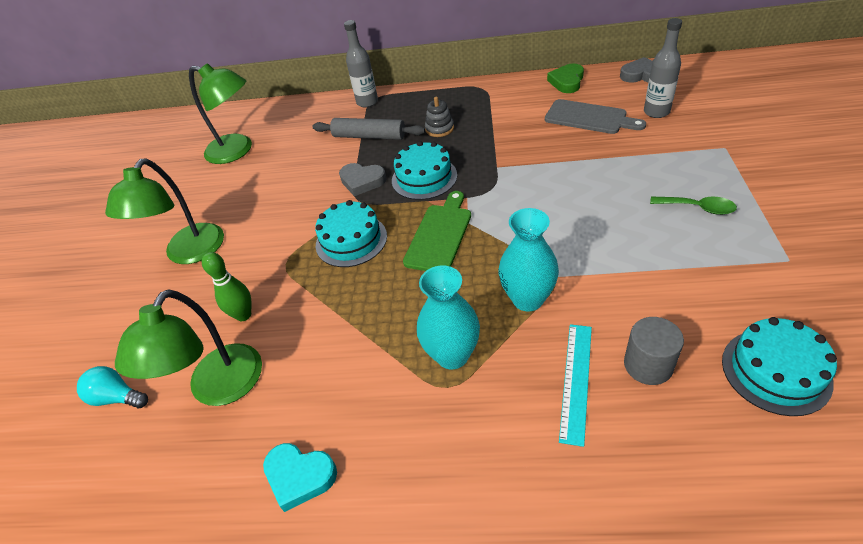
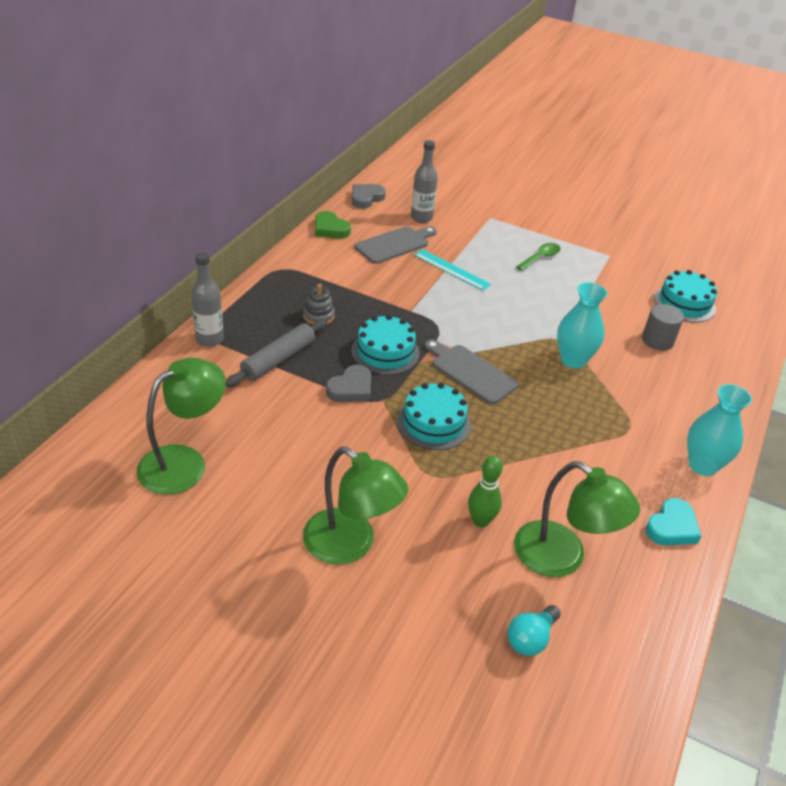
camera: 75 degrees left, 5 degrees down
green cutting board [403,191,471,271] -> grey cutting board [424,339,519,404]
turquoise vase [417,266,480,370] -> turquoise vase moved to [687,384,752,476]
turquoise ruler [559,324,592,447] -> turquoise ruler moved to [414,249,491,291]

